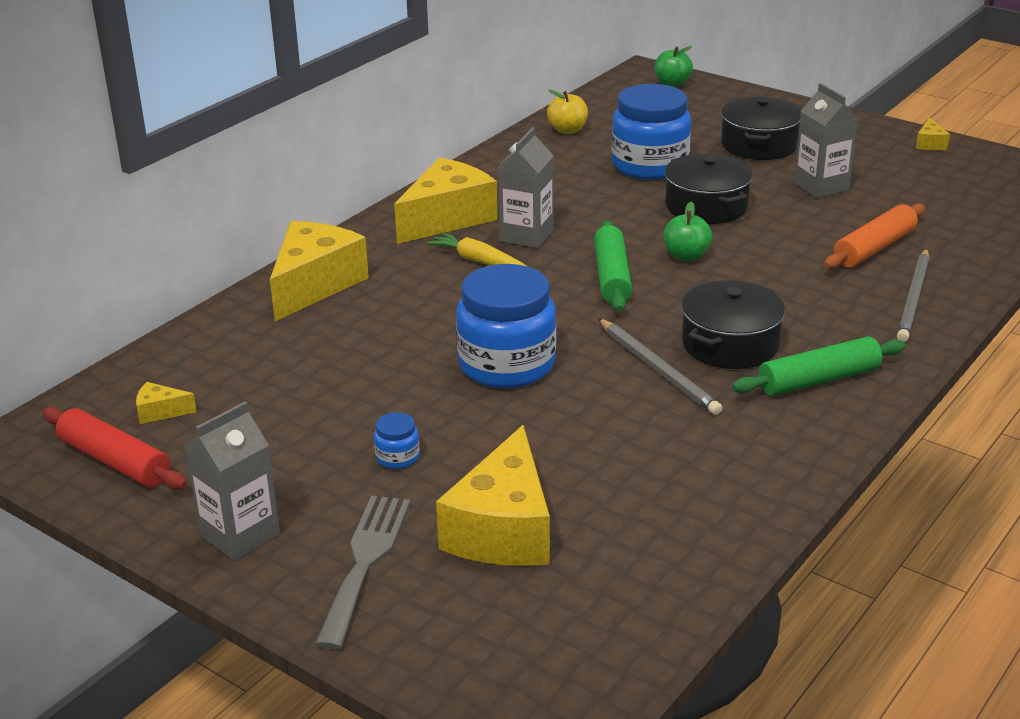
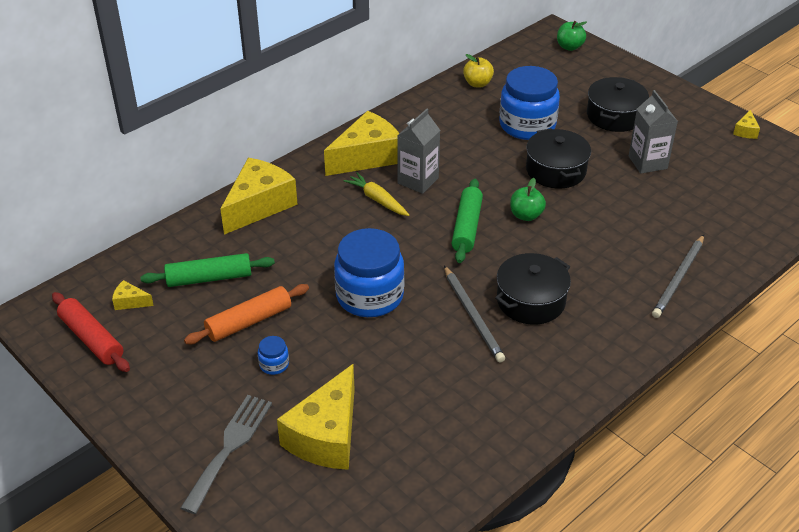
camera: 10 degrees right, 10 degrees up
grey carton [185,402,280,561] -> none
green rolling pin [732,336,906,396] -> green rolling pin moved to [140,253,275,287]
orange rolling pin [824,204,925,269] -> orange rolling pin moved to [184,284,309,344]

